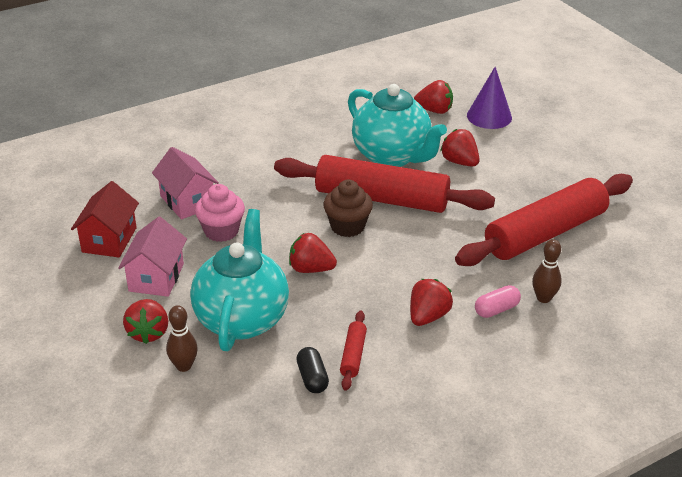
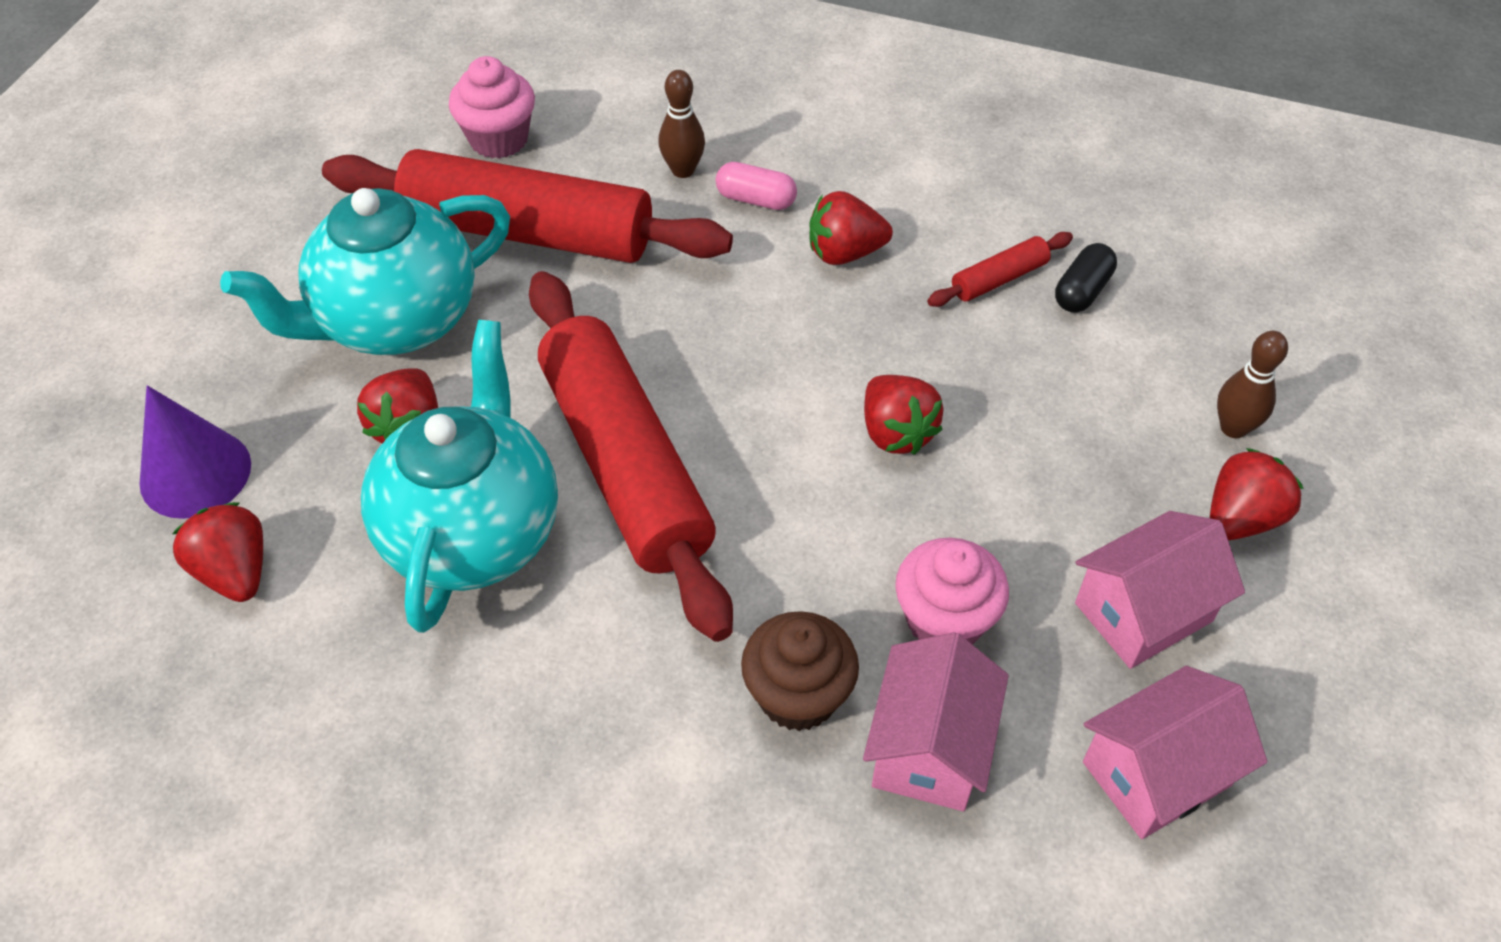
camera: 130 degrees left, 15 degrees up
red house [71,181,139,258] -> pink house [1083,666,1267,839]
turquoise teapot [190,209,289,351] -> turquoise teapot moved to [220,188,510,355]
brown cupcake [323,180,373,237] -> brown cupcake moved to [741,611,859,731]
none -> pink cupcake [449,56,535,159]

